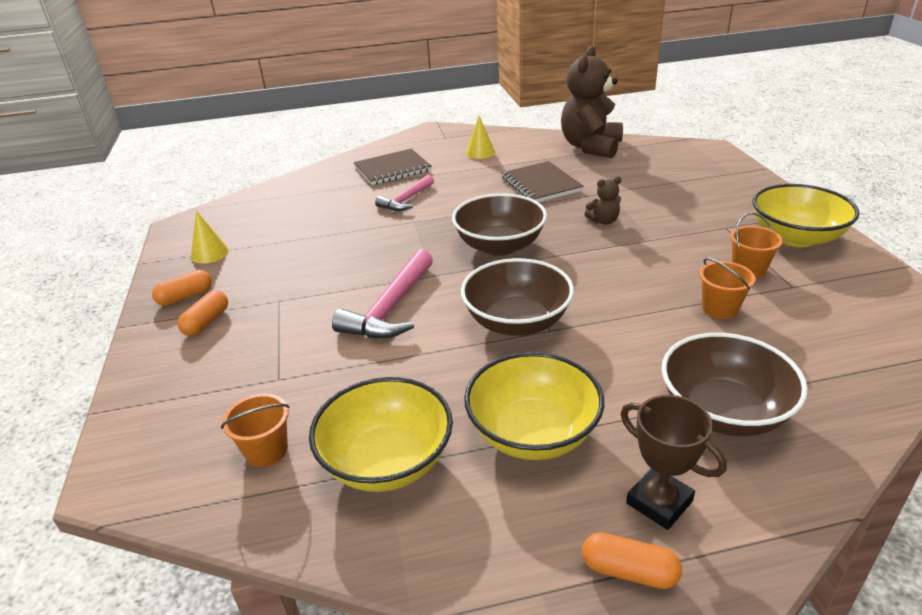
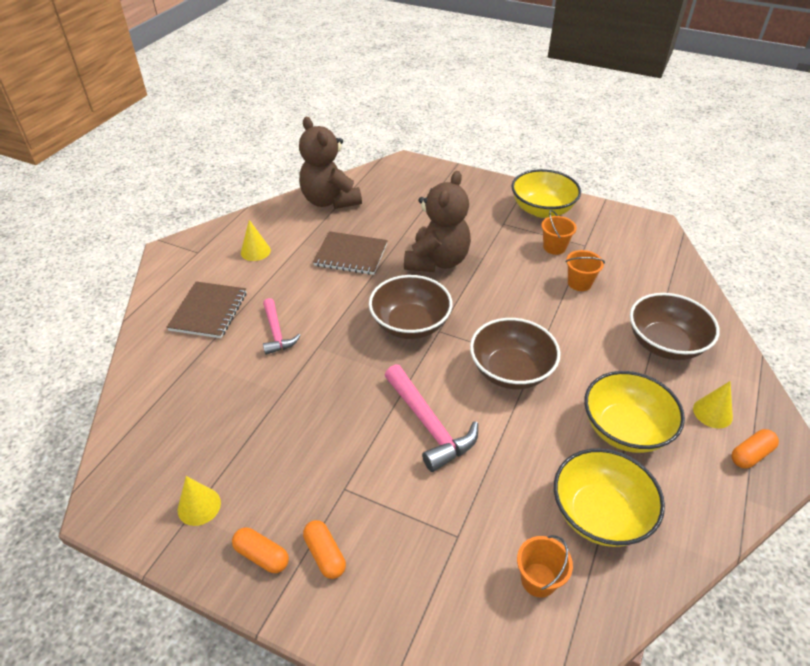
camera: 55 degrees left, 10 degrees up
orange capsule [152,270,212,306] -> orange capsule turned 60 degrees counterclockwise [232,528,289,573]
brown teddy bear [585,177,621,225] -> brown teddy bear [404,171,471,272], size x2.33
brown trophy [621,395,727,530] -> yellow cone [693,381,733,428]

